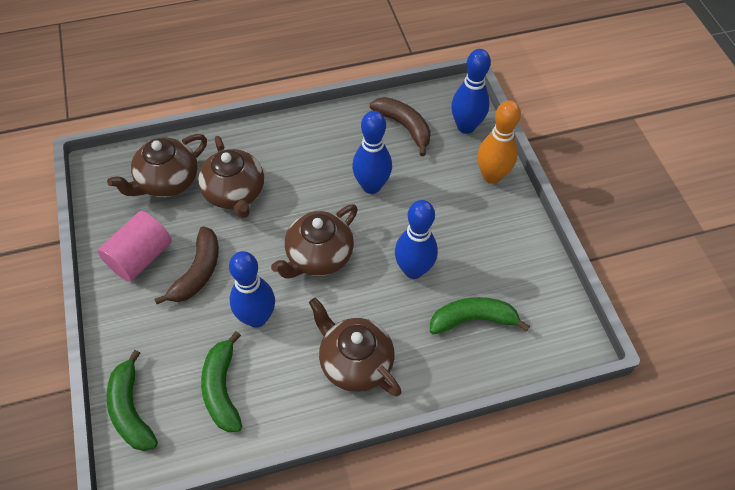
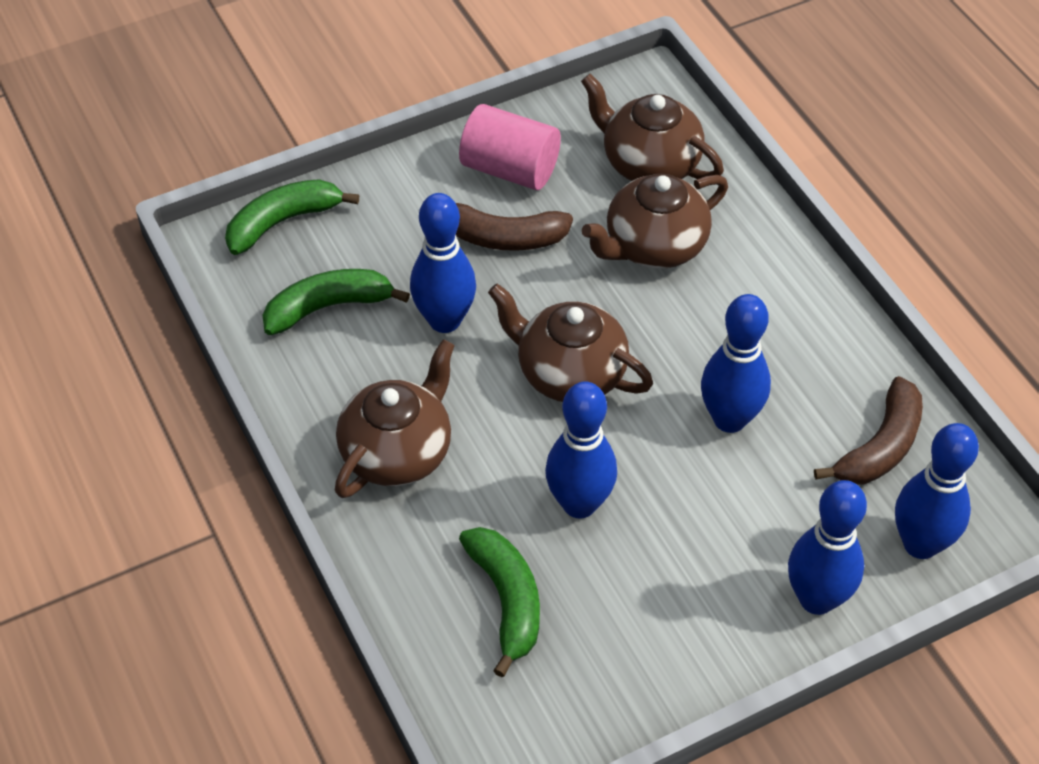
camera: 80 degrees right, 5 degrees down
orange bowling pin [477,100,521,184] -> blue bowling pin [788,480,867,615]

